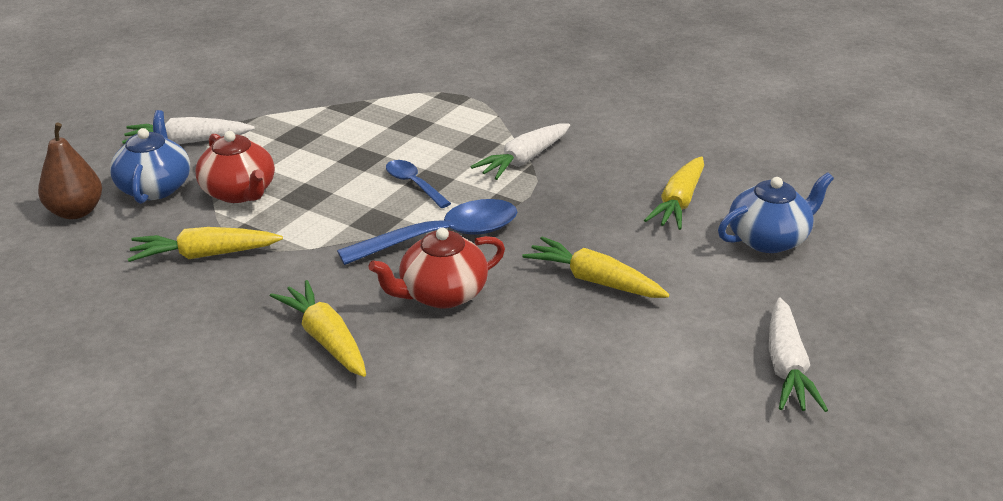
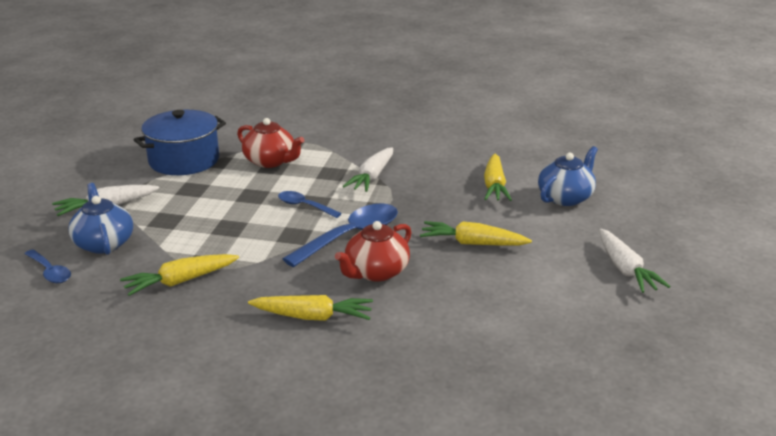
camera: 20 degrees left, 5 degrees down
brown pear [38,123,102,219] -> blue spoon [25,249,71,283]
red teapot [195,131,275,203] -> red teapot moved to [237,118,304,168]
yellow carrot [270,280,366,377] -> yellow carrot turned 150 degrees clockwise [248,295,373,321]
none -> blue pot [134,110,226,175]

